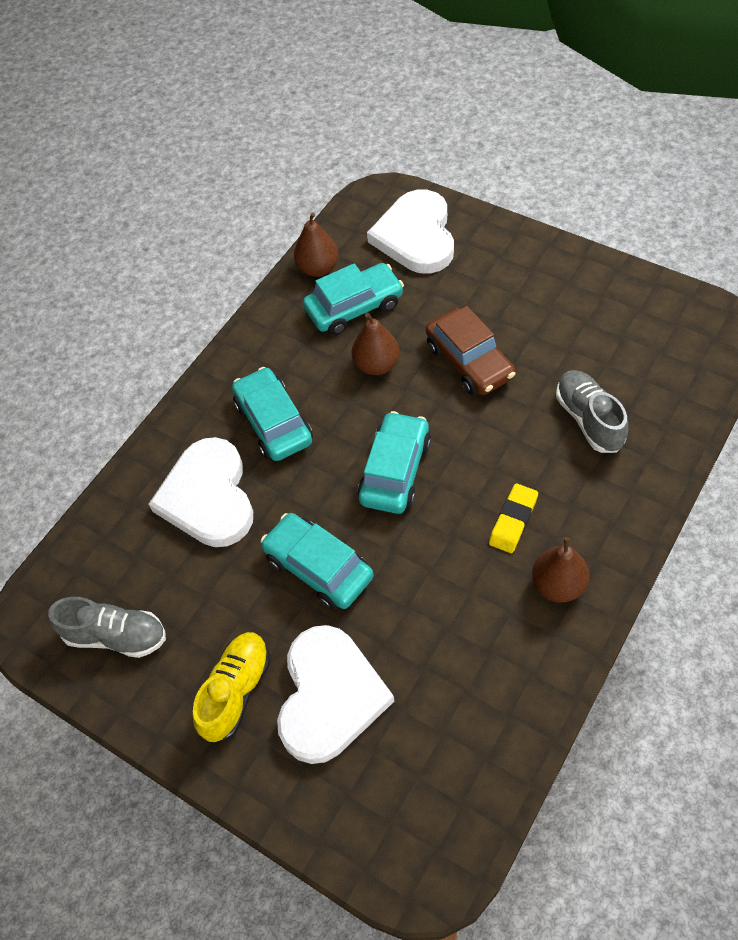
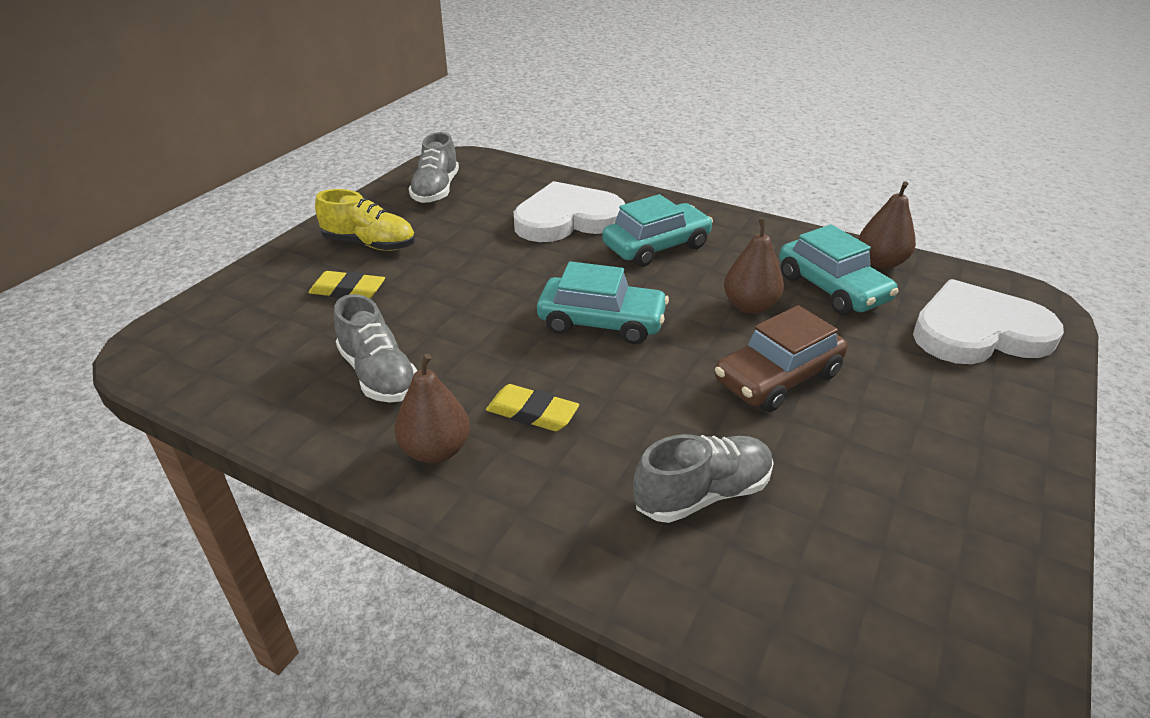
camera: 80 degrees right, 20 degrees down
turquoise car [261,513,373,610] -> none
white heart [277,625,394,764] -> yellow eraser [308,271,385,298]
none -> grey shoe [334,294,418,403]

